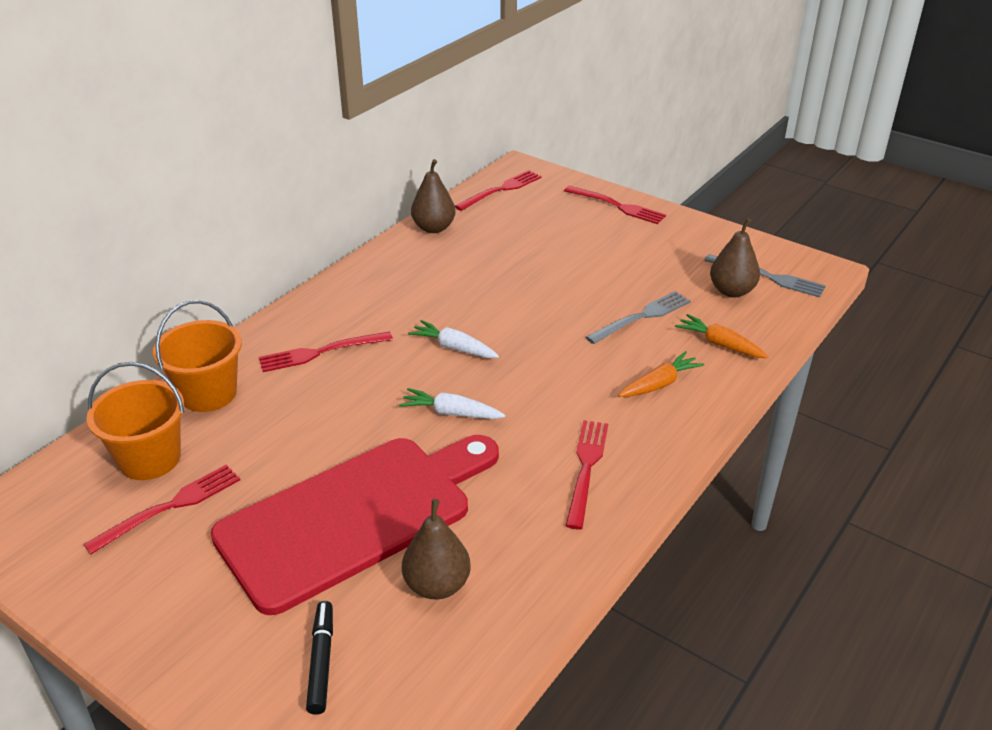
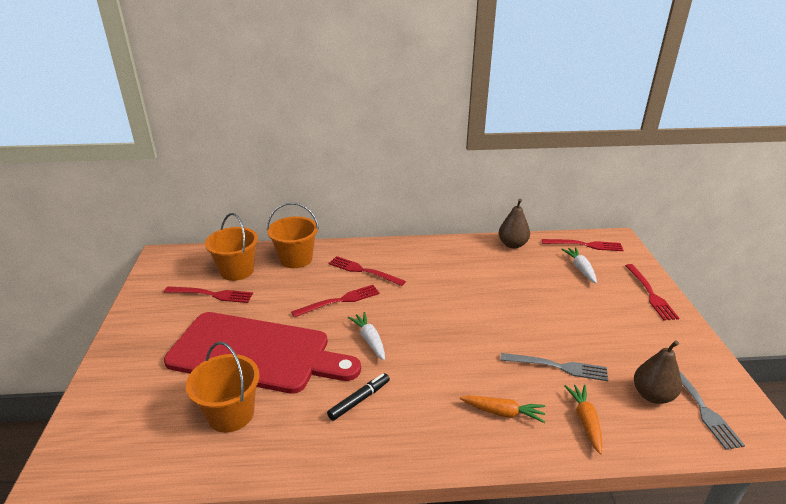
camera: 50 degrees right, 5 degrees down
black marker [306,601,333,715] -> black marker moved to [327,373,390,421]
brown pear [402,499,471,599] -> orange bucket [186,341,260,433]
white carrot [408,320,499,358] -> white carrot moved to [561,247,597,284]
red fork [565,420,608,529] -> red fork moved to [291,285,380,318]

